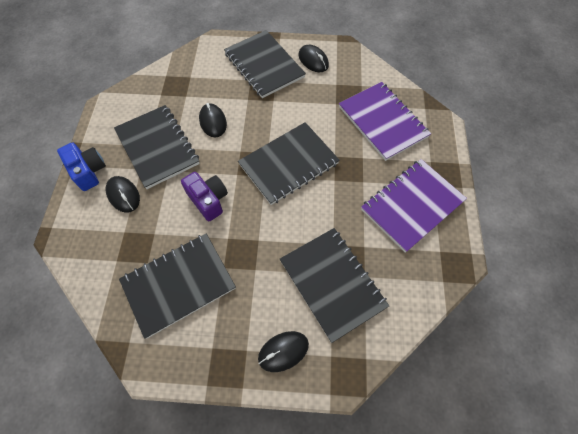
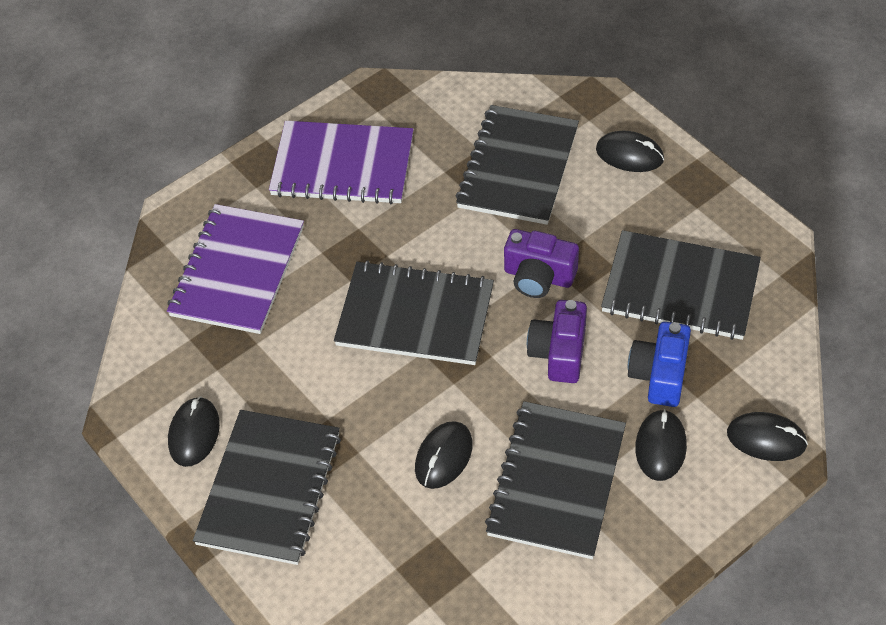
camera: 130 degrees left, 10 degrees down
blue camera [57,142,106,191] -> blue camera moved to [628,322,691,407]
none -> purple camera [504,229,579,298]
none -> black mouse [727,412,808,461]

